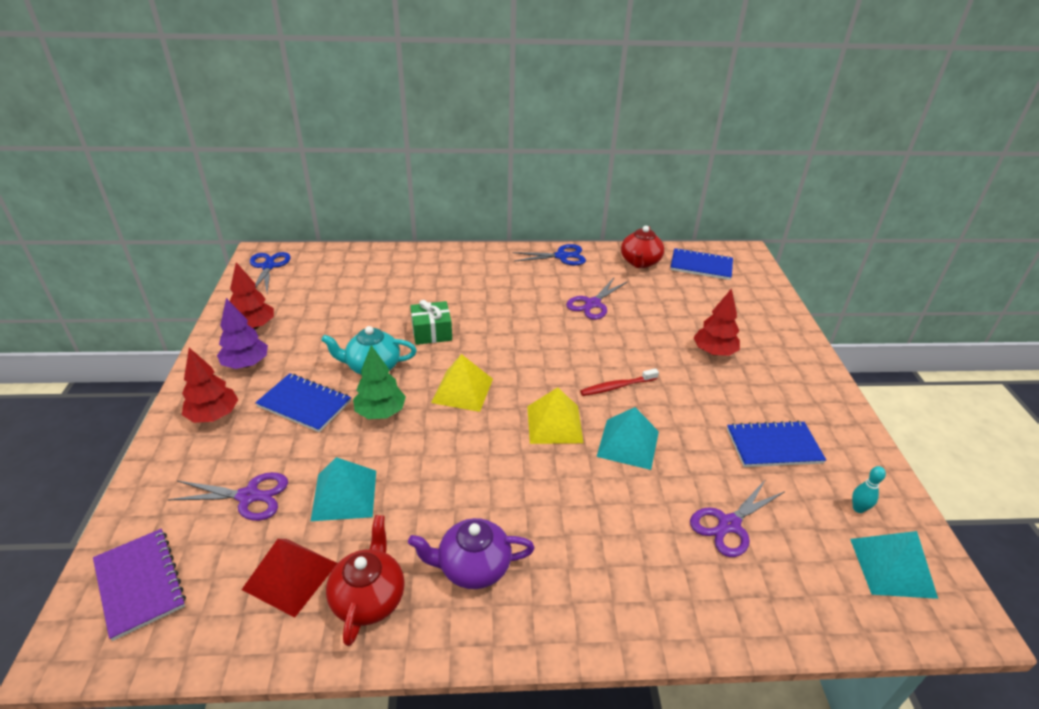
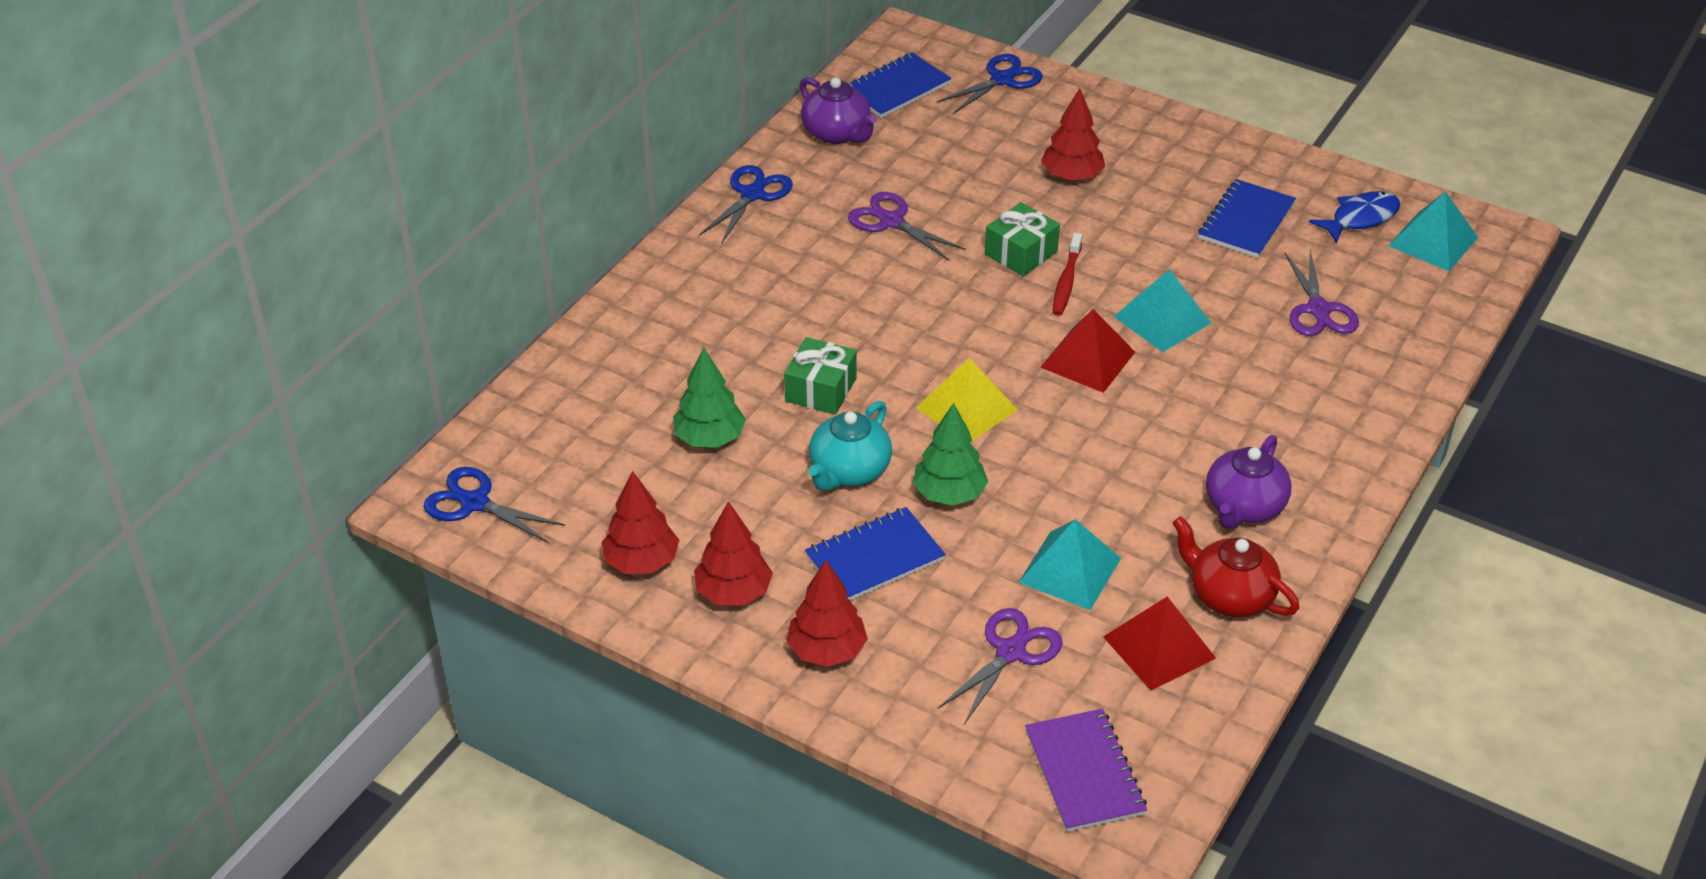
camera: 55 degrees left, 5 degrees up
purple notebook [93,529,186,641] -> purple notebook turned 75 degrees clockwise [1025,709,1147,832]
purple tree [217,298,268,369] -> red tree [694,501,773,606]
yellow pyramid [527,387,584,444] -> red pyramid [1040,309,1135,393]
purple scissors [566,278,627,320] -> purple scissors turned 150 degrees clockwise [848,192,966,261]
red teapot [621,226,664,268] -> purple teapot [799,77,877,144]
turquoise bowling pin [852,466,886,513] -> blue fish [1309,191,1400,243]
none -> green tree [673,348,746,448]
none -> blue scissors [937,54,1043,114]
none -> green gift [985,202,1060,276]

